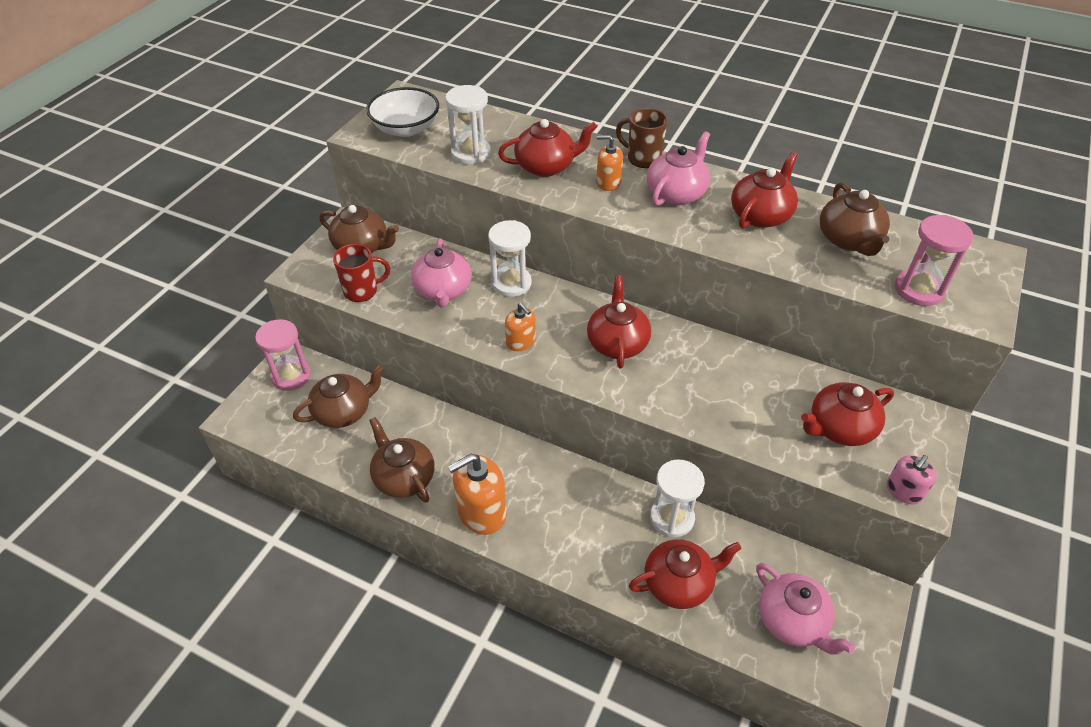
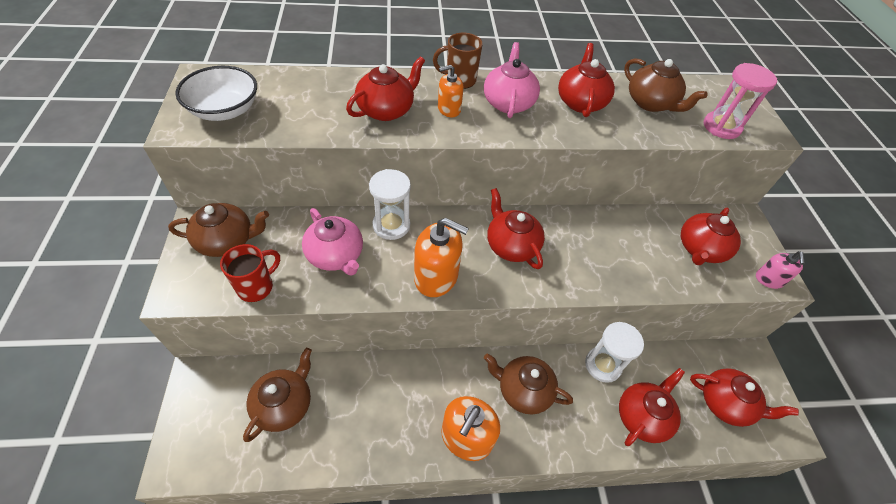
camera: 35 degrees left, 5 degrees up
pink hourglass [255,319,311,391] -> none
brown teapot [369,417,434,503] -> brown teapot moved to [484,354,573,414]
white hourglass [445,85,491,165] -> none
orange soap dispenser [505,303,536,351] -> orange soap dispenser [414,218,469,297], size x1.76
pink teapot [756,563,855,655] -> red teapot [690,368,799,427]

